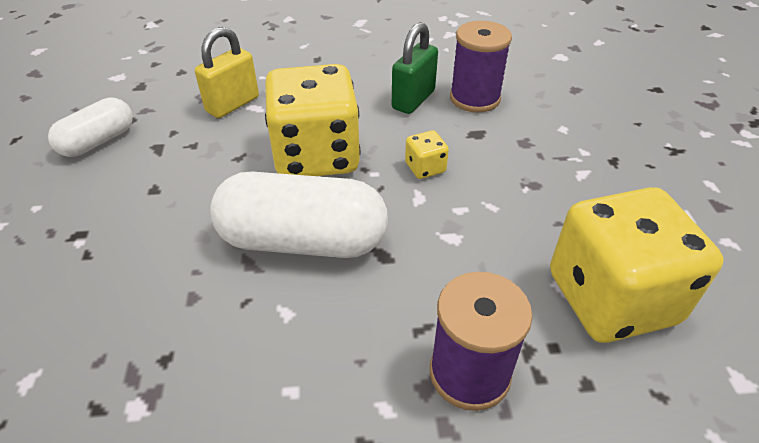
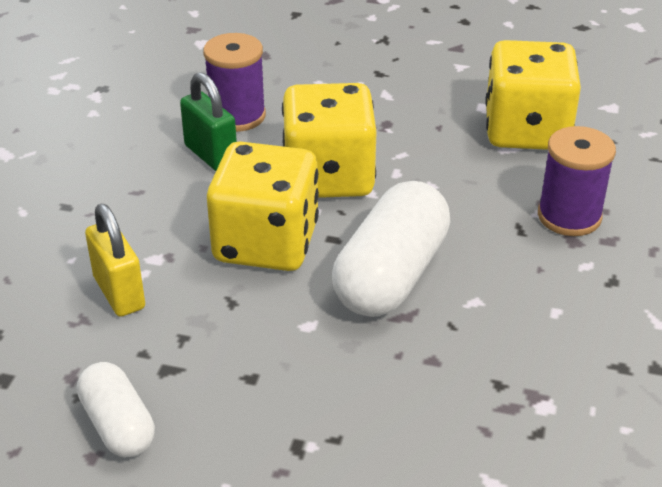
camera: 70 degrees left, 5 degrees down
yellow dice [405,130,449,179] -> yellow dice [282,83,377,198], size x2.47

